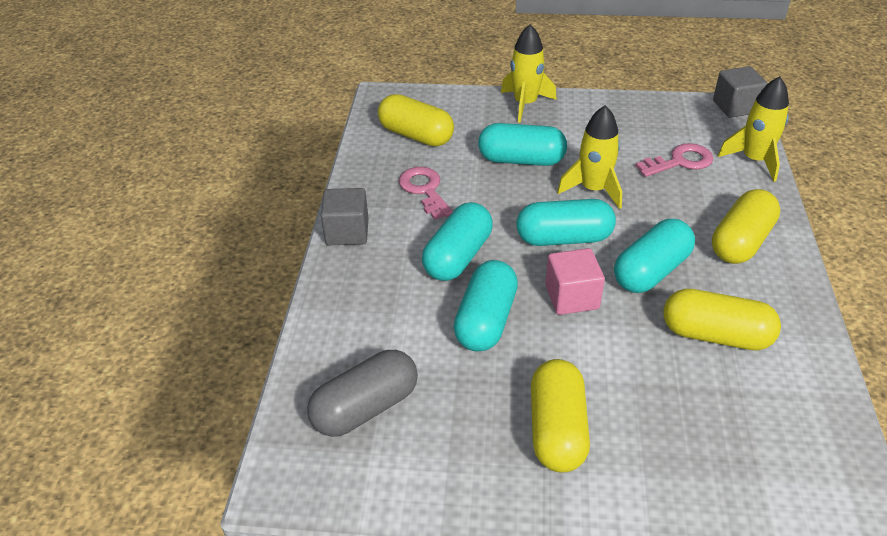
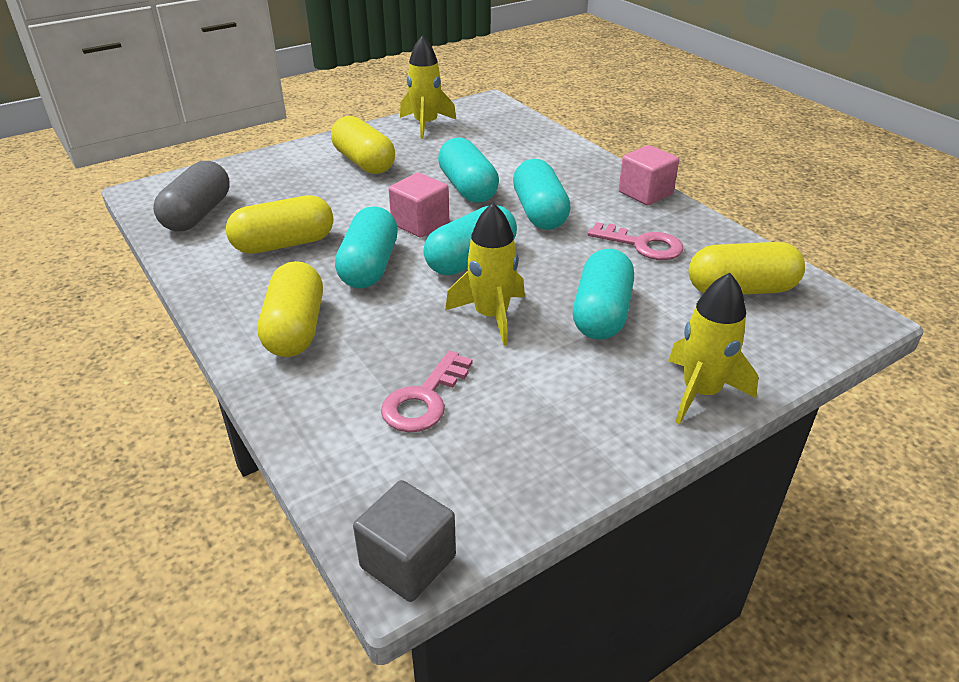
camera: 140 degrees right, 5 degrees down
grey capsule [307,350,418,437] -> grey capsule moved to [153,161,230,231]
grey cube [321,188,369,245] -> pink cube [619,145,679,206]
turquoise capsule [478,123,567,166] -> turquoise capsule turned 45 degrees counterclockwise [573,249,634,340]
yellow rocket [718,76,789,182] -> yellow rocket moved to [400,35,457,139]

